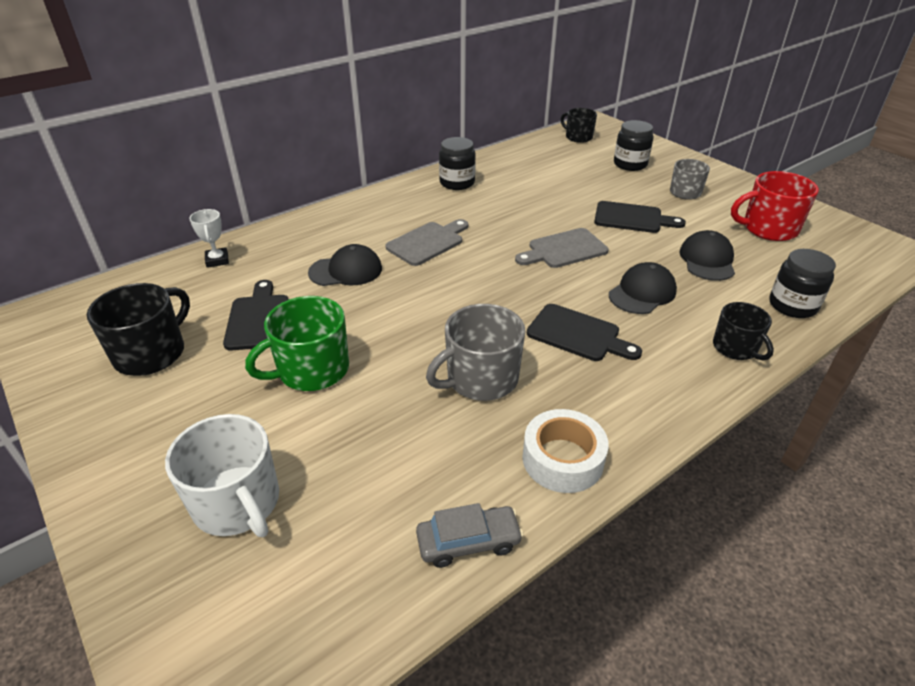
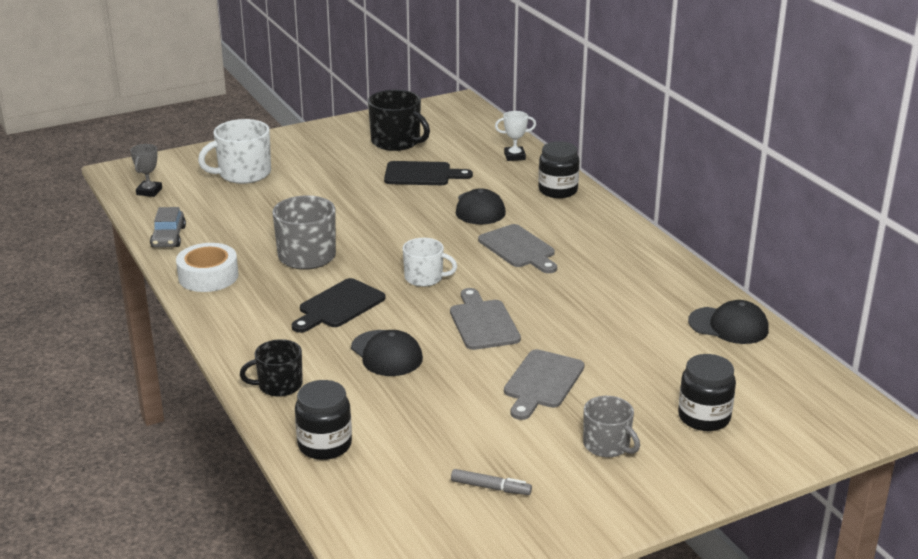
camera: 100 degrees right, 10 degrees down
green mug [245,296,349,391] -> none
black jar [439,137,476,190] -> black jar moved to [538,141,580,198]
black mug [561,108,597,143] -> none
black cutting board [594,201,686,233] -> grey cutting board [504,349,584,420]
black cap [680,230,735,281] -> black cap moved to [688,300,769,344]
red mug [731,171,819,241] -> grey marker [451,469,532,495]
none -> grey trophy [130,144,162,197]
none -> white mug [403,238,457,287]

